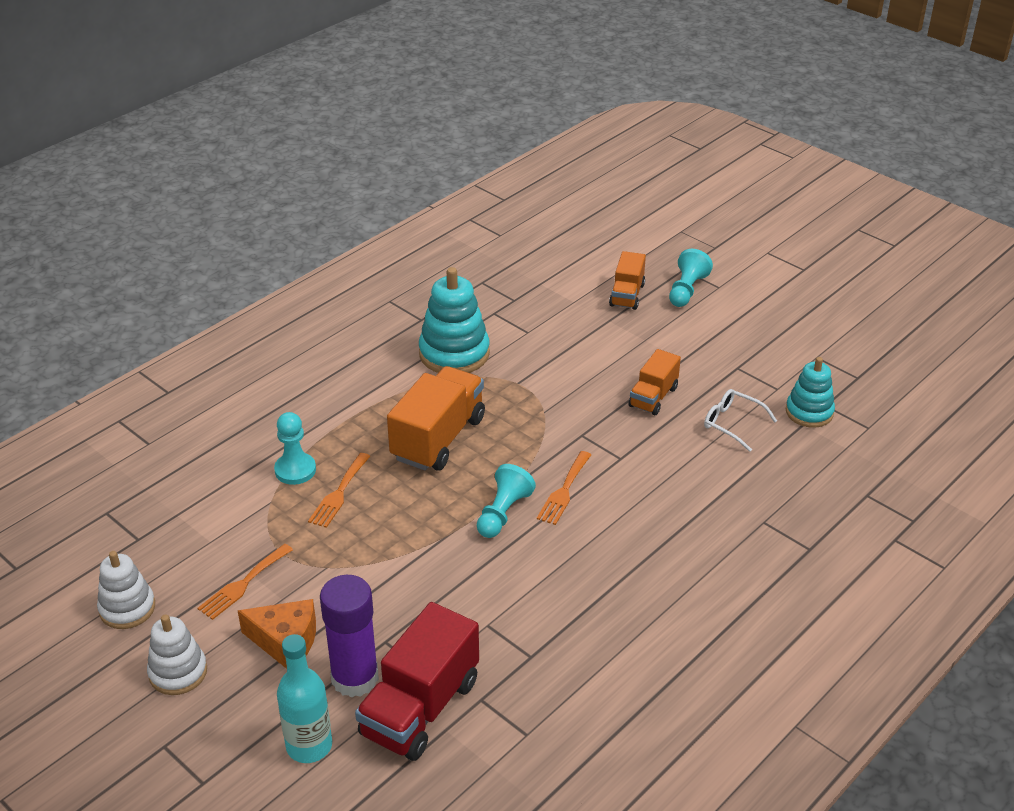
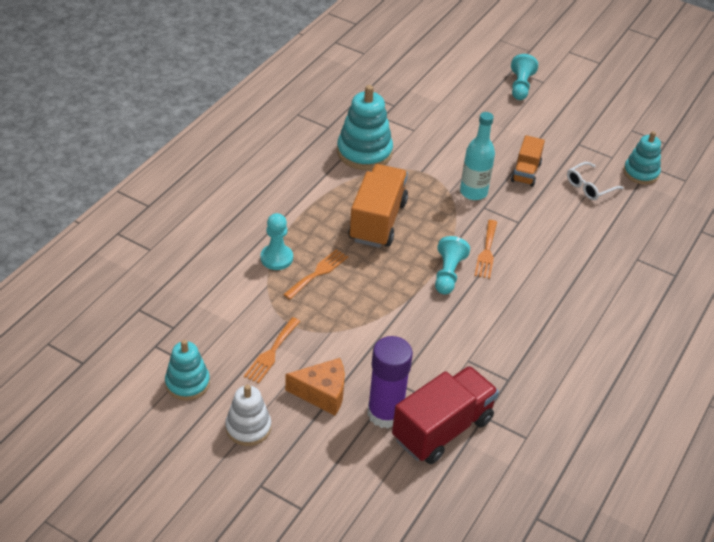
camera: 15 degrees left, 5 degrees up
white stacking toy [97,551,155,629] -> turquoise stacking toy [165,340,210,401]
turquoise bottle [277,634,332,763] -> turquoise bottle moved to [460,112,495,200]
orange fork [308,453,370,528] -> orange fork turned 150 degrees counterclockwise [283,249,348,299]
red truck [355,602,479,761] -> red truck turned 150 degrees counterclockwise [392,366,499,464]
orange truck [609,251,646,310] -> none
white glasses [704,389,777,452] -> white glasses turned 60 degrees counterclockwise [567,162,624,200]

